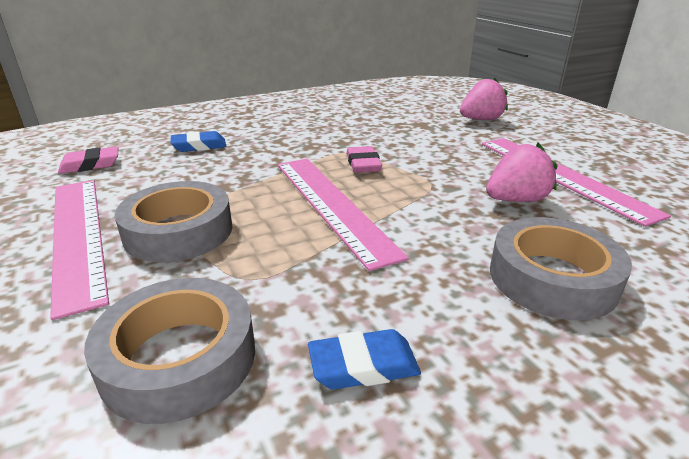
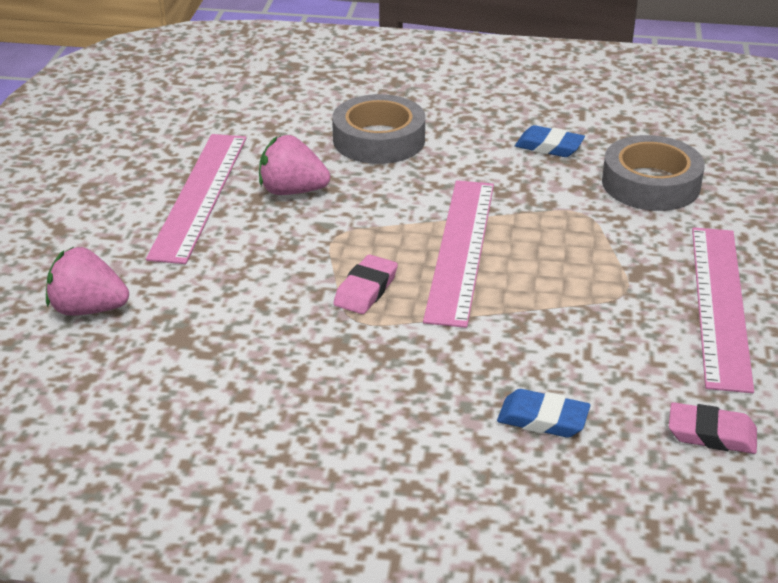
camera: 145 degrees left, 5 degrees up
grey tape [114,181,232,262] -> none

